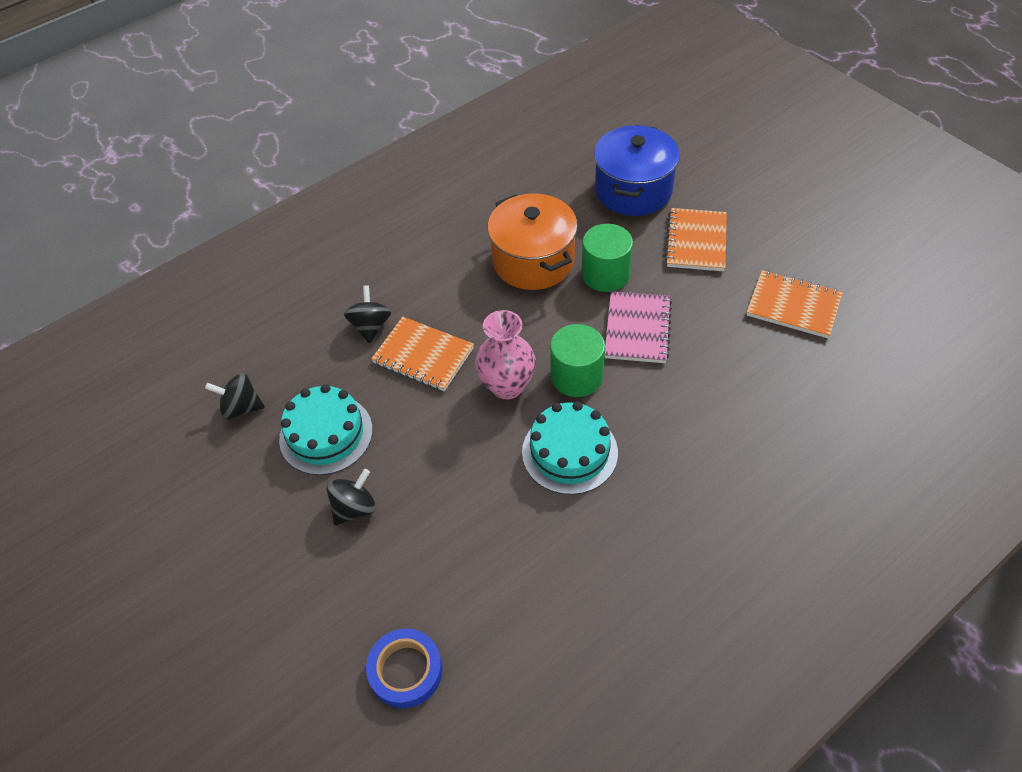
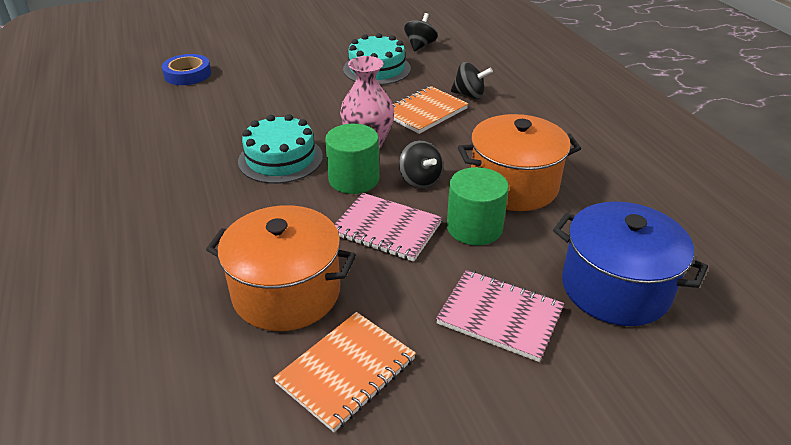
camera: 105 degrees right, 15 degrees down
black spinning top [327,469,376,526] -> black spinning top moved to [399,140,443,189]
orange notebook [665,208,727,271] -> pink notebook [436,270,564,362]
none -> orange pot [206,205,356,331]

